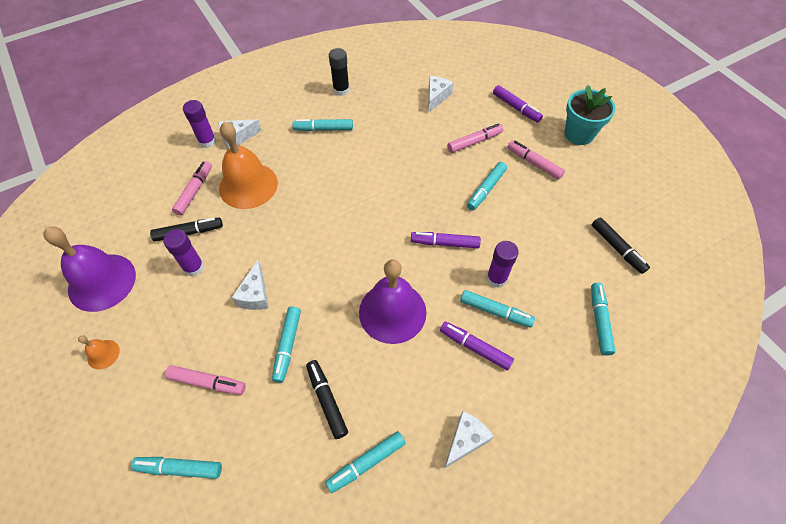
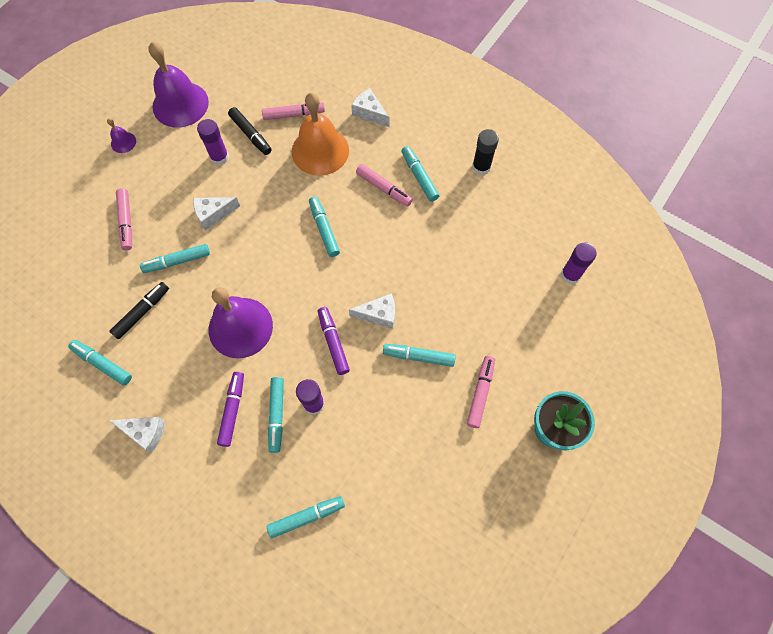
camera: 65 degrees right, 10 degrees up
orange bell [78,335,120,370] -> purple bell [107,118,136,153]
turquoise marker [131,457,222,479] -> turquoise marker moved to [309,197,340,257]
purple glue stick [183,100,217,148] -> purple glue stick moved to [561,243,597,284]
white cheese [428,76,454,113] -> white cheese moved to [349,293,395,329]
pink marker [447,124,503,153] -> pink marker moved to [356,164,413,206]
purple marker [493,85,543,123] -> none
black marker [592,217,650,274] -> none

